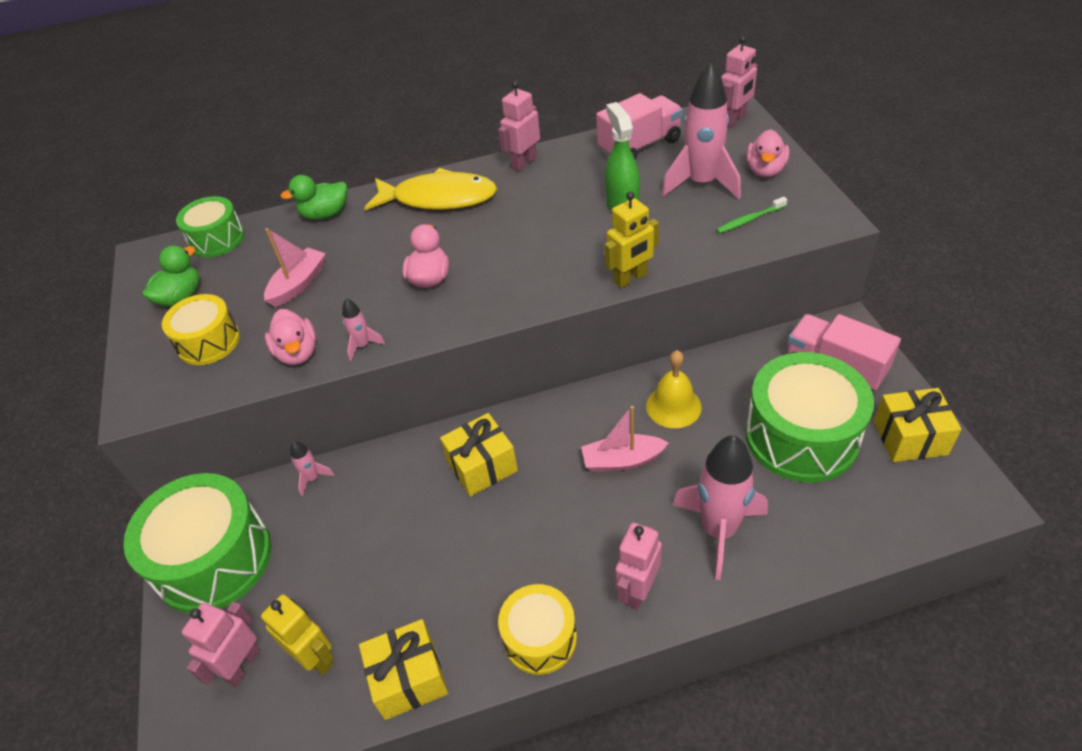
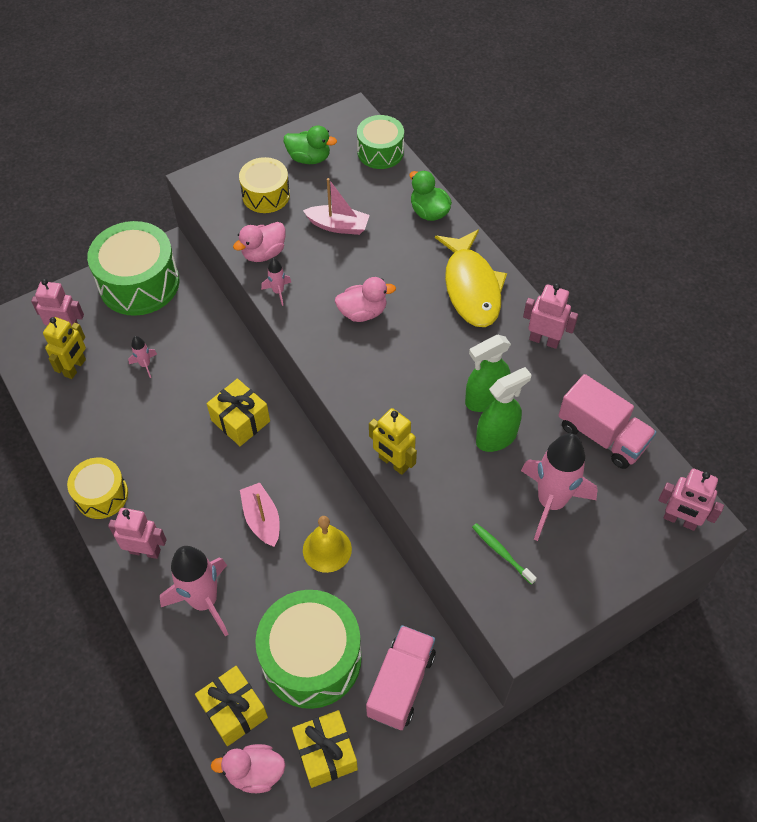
camera: 70 degrees right, 10 degrees up
pink rocket [290,441,334,496] -> pink rocket moved to [128,336,157,378]
yellow gift [359,619,448,720] -> yellow gift moved to [195,666,268,746]
pink duck [746,129,789,177] -> pink duck moved to [211,744,286,793]
none -> green spray bottle [465,335,511,412]

